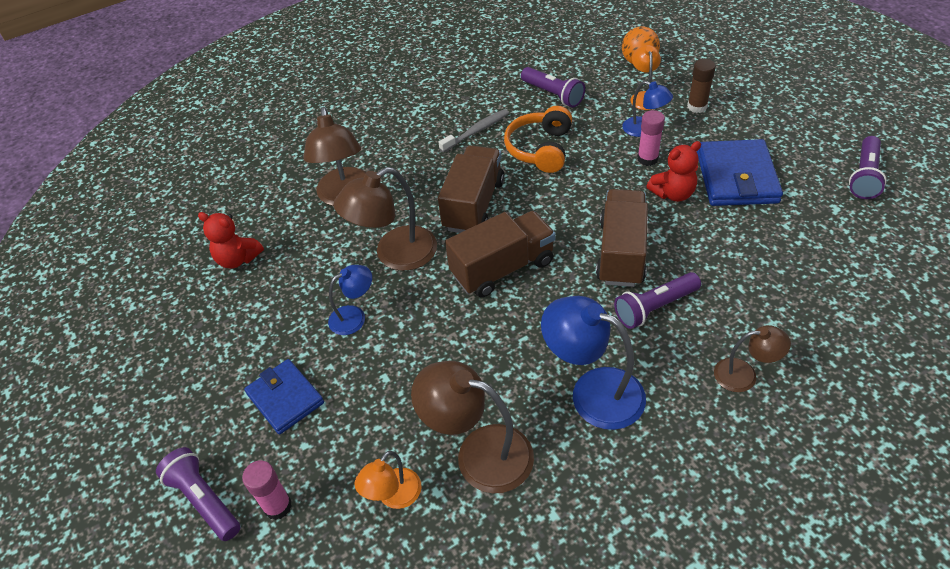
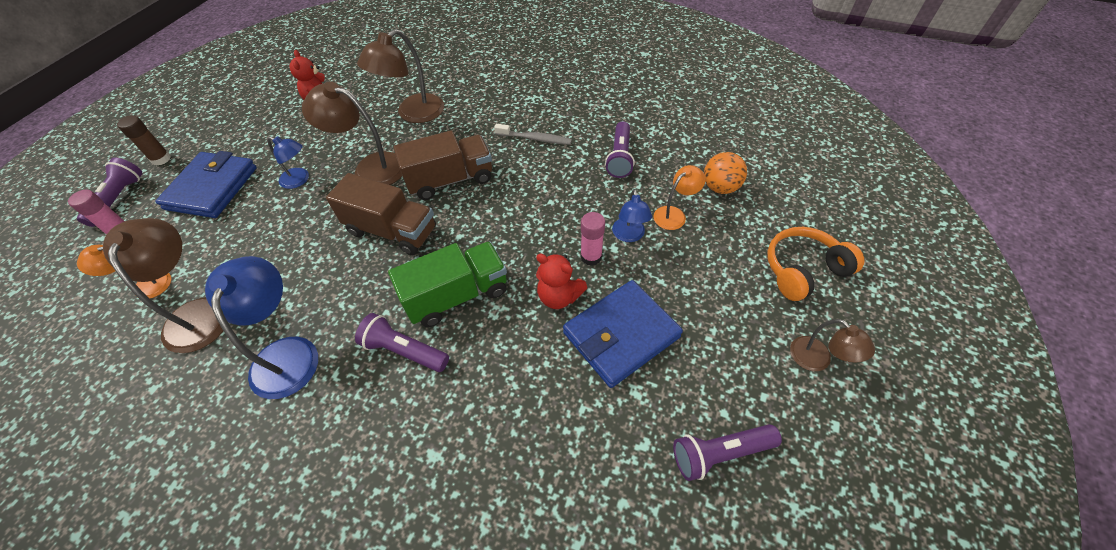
camera: 50 degrees right, 5 degrees up
blue wallet [244,359,324,434] -> blue wallet [155,151,257,218], size x1.51
orange headphones [504,106,572,173] -> orange headphones moved to [767,227,865,301]
brown truck [596,189,648,287] -> green truck [388,241,507,327]
brown glue stick [687,59,716,113] -> brown glue stick moved to [117,115,171,165]
brown lamp [714,325,791,392] -> brown lamp moved to [790,319,875,371]

